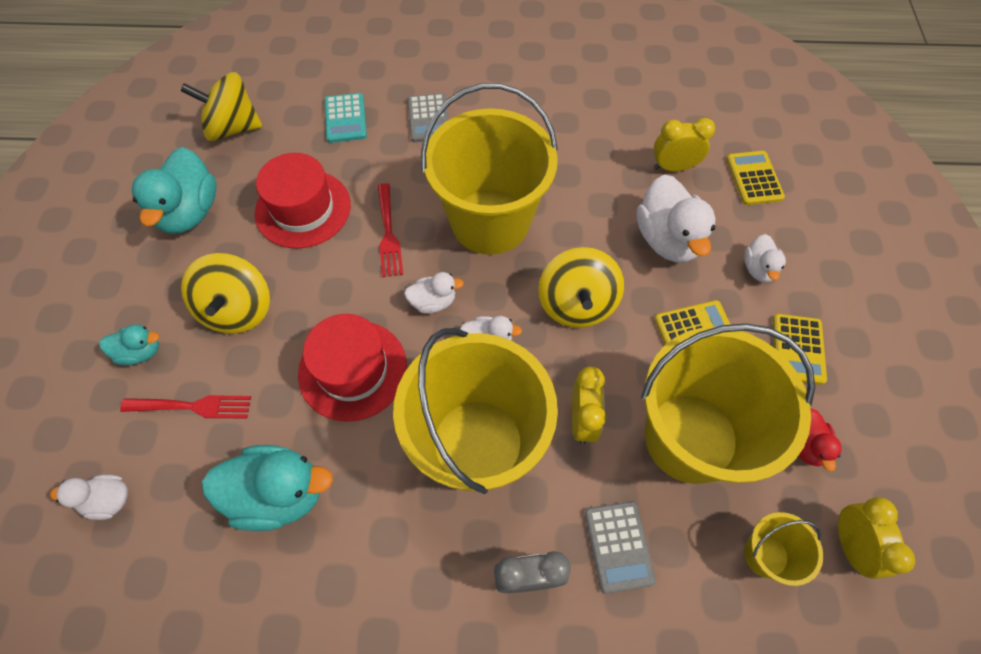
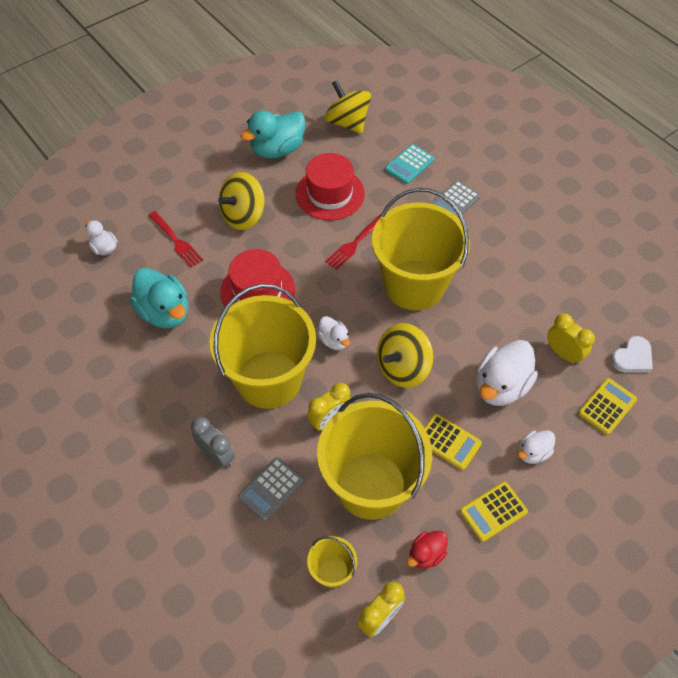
camera: 50 degrees right, 5 degrees down
turquoise duck [99,325,159,365] -> none
white duck [404,272,464,314] -> none
none -> white heart [611,336,653,372]

